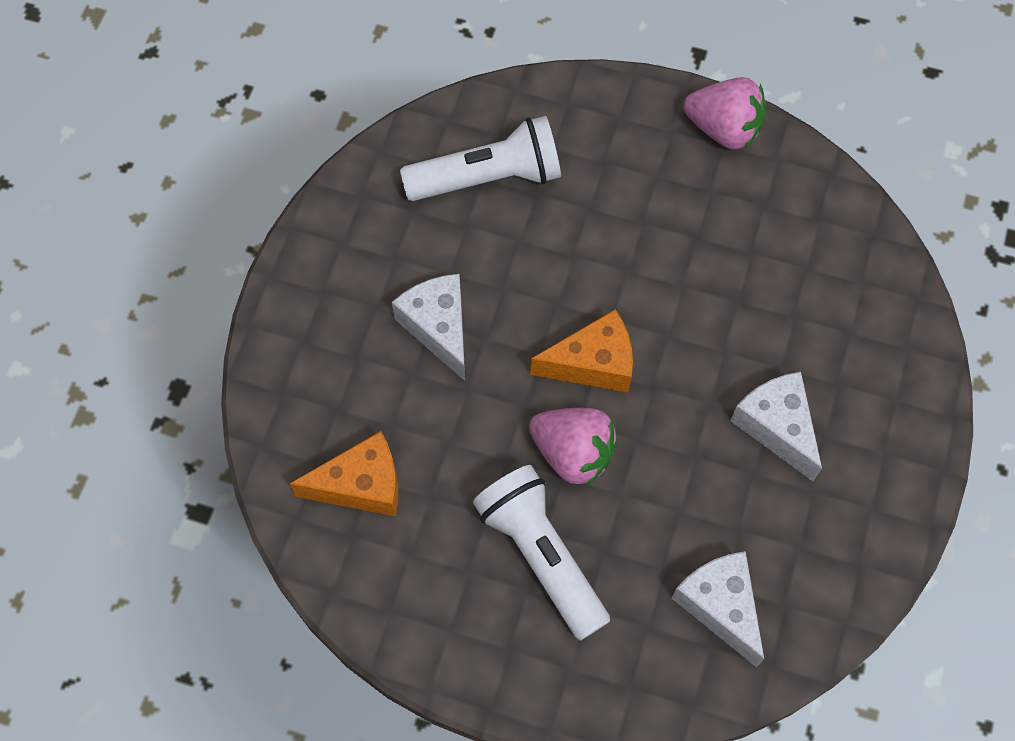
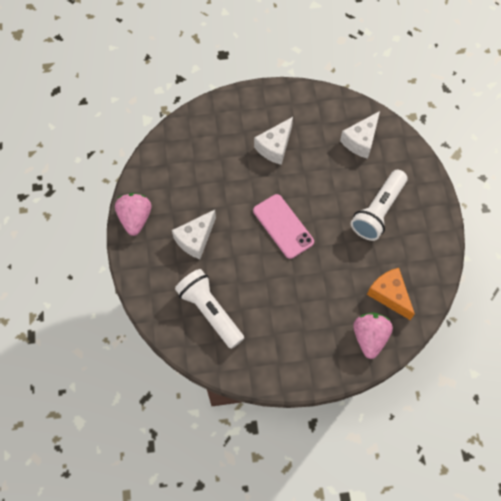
camera: 115 degrees left, 0 degrees up
white cheese [392,274,465,381] -> white cheese moved to [172,210,216,259]
pink strawberry [529,408,618,486] -> pink strawberry moved to [353,313,393,359]
orange cheese [530,309,633,393] -> pink phone [253,194,314,259]

